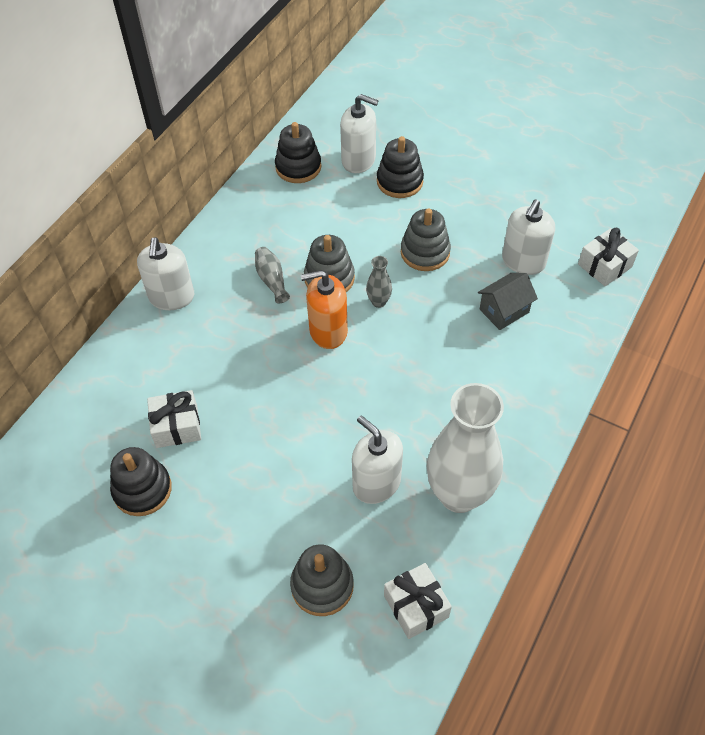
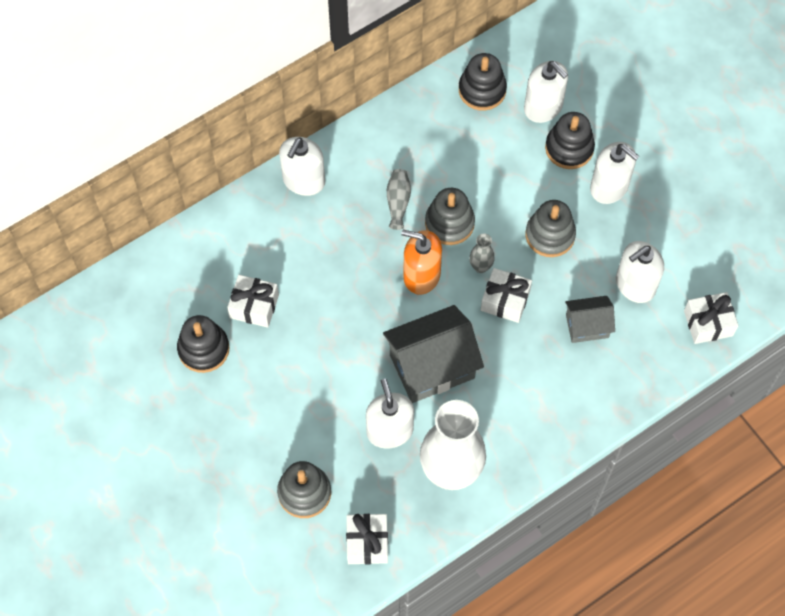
camera: 25 degrees right, 10 degrees up
none -> grey house [383,305,484,403]
none -> white gift [481,268,532,323]
none -> white soap dispenser [590,142,639,204]

